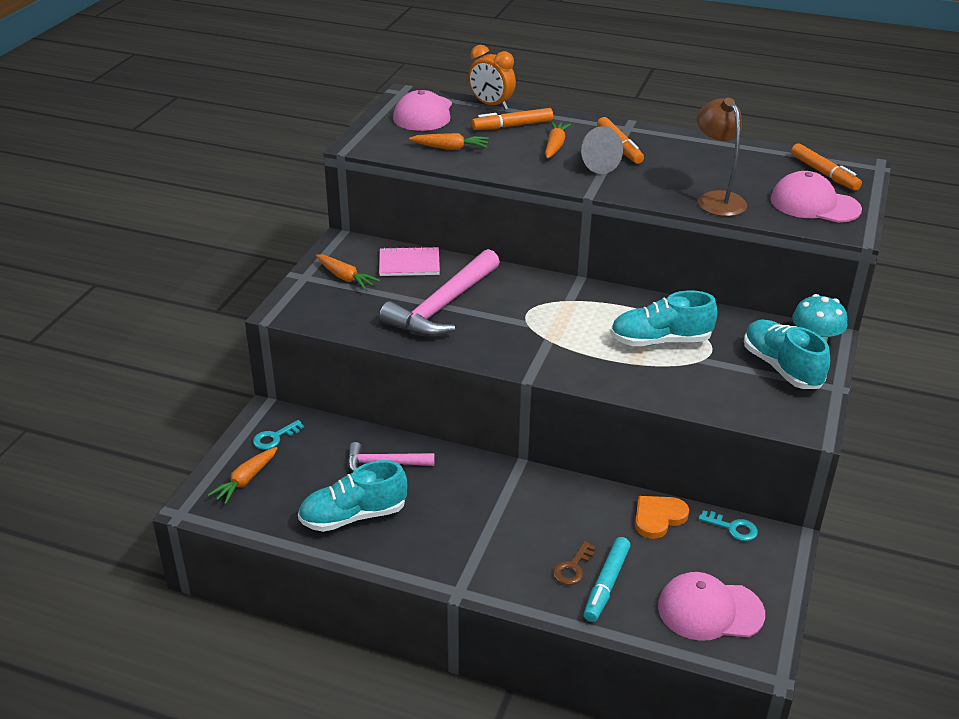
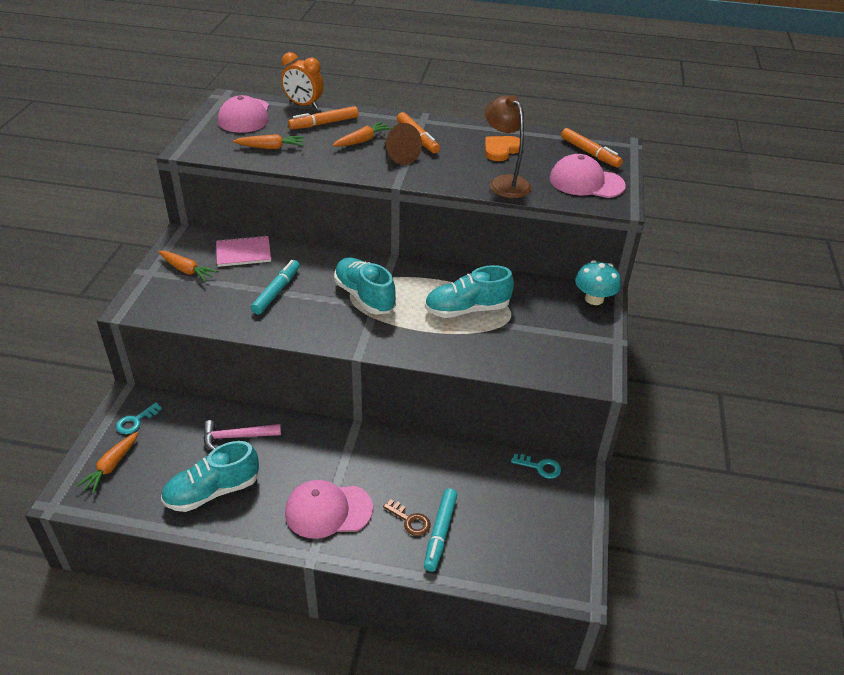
camera: 10 degrees left, 5 degrees up
pink hammer [379,249,500,337] -> turquoise marker [251,260,300,315]
orange carrot [545,122,571,159] -> orange carrot turned 45 degrees clockwise [332,121,393,147]
brown key [553,541,595,585] -> brown key turned 75 degrees counterclockwise [383,500,431,536]
grey cone [580,126,623,174] -> brown cone [384,123,422,165]
orange heart [635,496,689,539] -> orange heart moved to [485,136,520,161]
pink cap [658,572,765,641] -> pink cap moved to [285,480,373,539]
turquoise shoe [744,319,830,389] -> turquoise shoe moved to [334,257,396,315]

